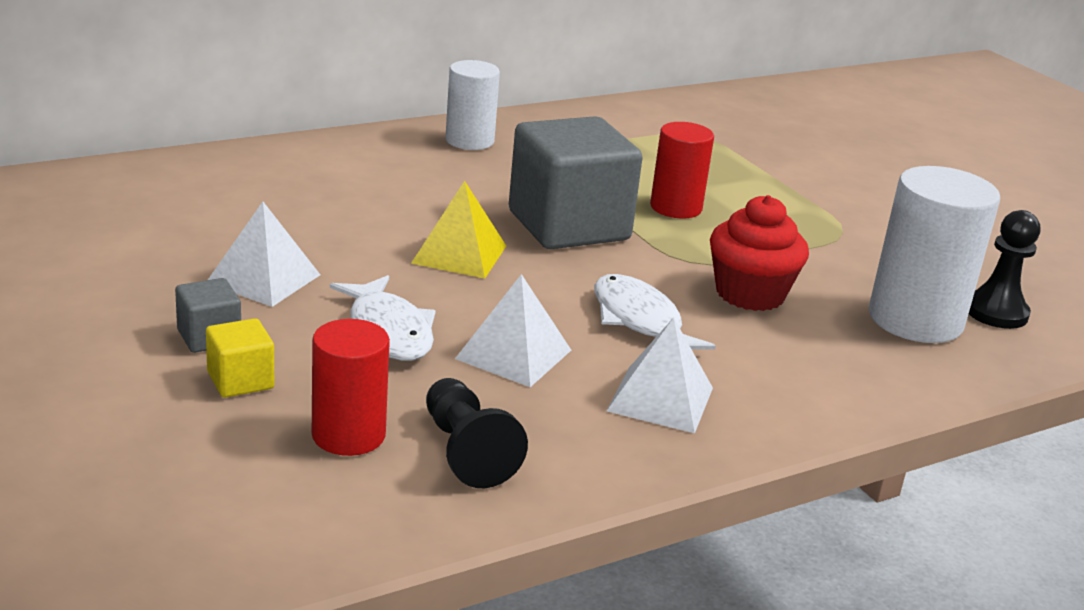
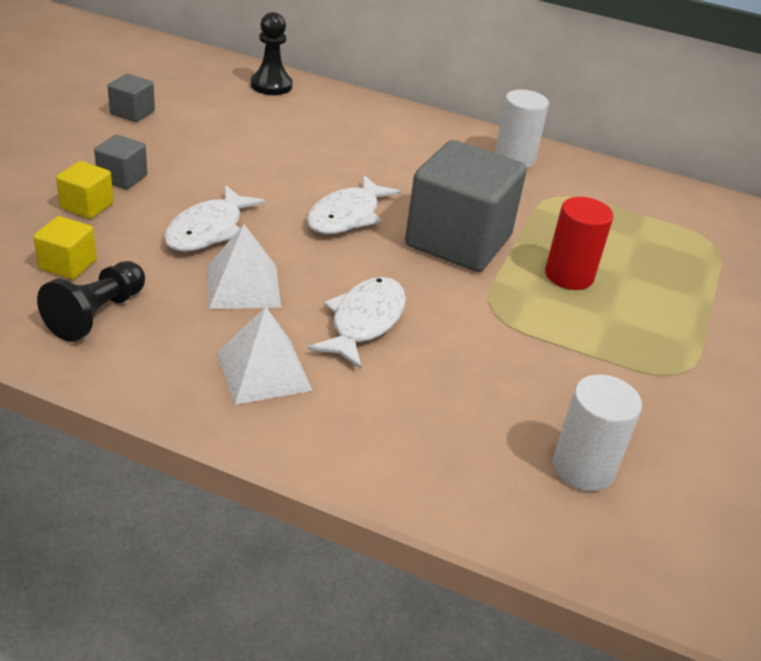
camera: 50 degrees right, 10 degrees up
white pyramid [208,202,320,307] -> none
red cylinder [312,319,390,456] -> yellow cube [33,216,97,280]
yellow pyramid [411,181,506,279] -> white fish [307,175,401,234]
red cupcake [710,195,809,311] -> none
white cylinder [869,166,1000,343] -> white cylinder [553,374,642,491], size x0.63
black pawn [969,210,1040,329] -> black pawn moved to [251,12,292,95]
none -> grey cube [108,74,155,122]

